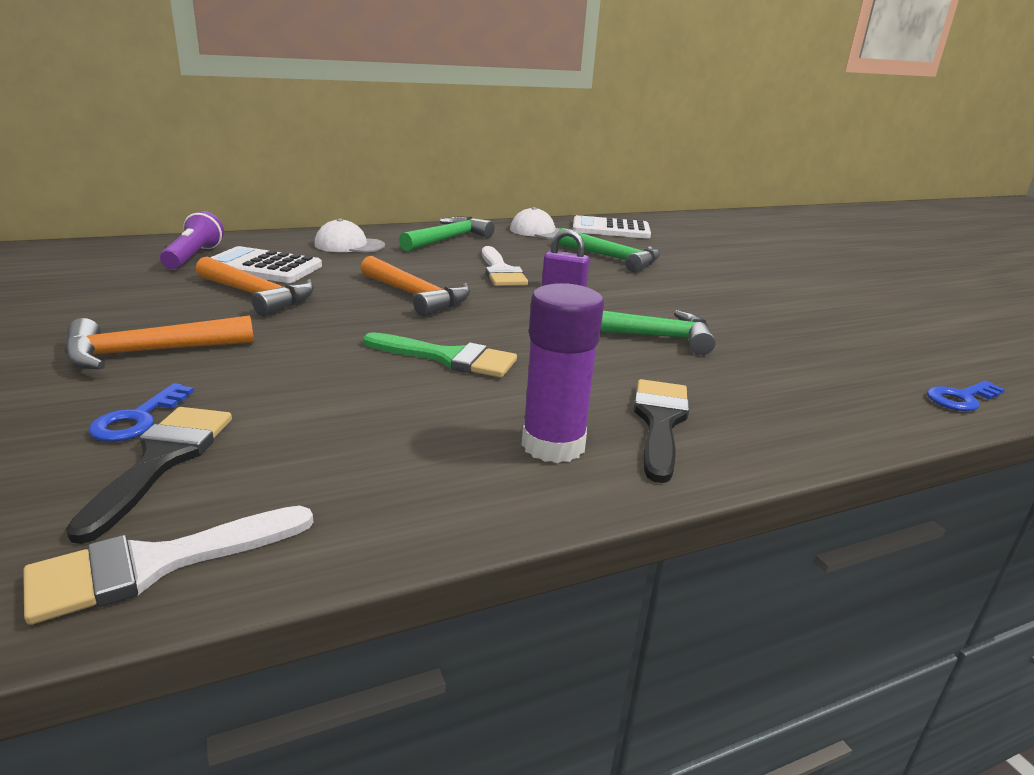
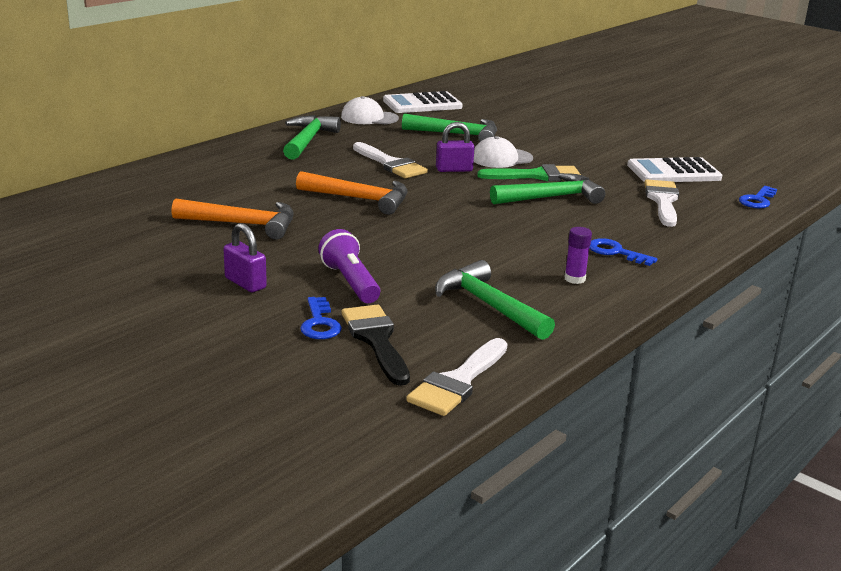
camera: 25 degrees left, 0 degrees up
orange hammer [64,315,254,369] -> purple padlock [223,223,267,292]
purple flashlight [160,211,224,269] -> purple flashlight moved to [318,229,380,303]
white calculator [210,246,322,283] -> white calculator moved to [627,157,722,182]
white cap [314,218,385,253] -> white cap moved to [474,136,533,168]
green brush [363,332,517,378] -> green brush moved to [477,164,581,181]
purple glue stick [522,283,604,463] -> purple glue stick [564,227,592,284], size x0.51
black brush [634,379,689,483] -> blue key [589,238,657,266]
none -> green hammer [435,260,555,340]
none -> white brush [644,179,679,227]

